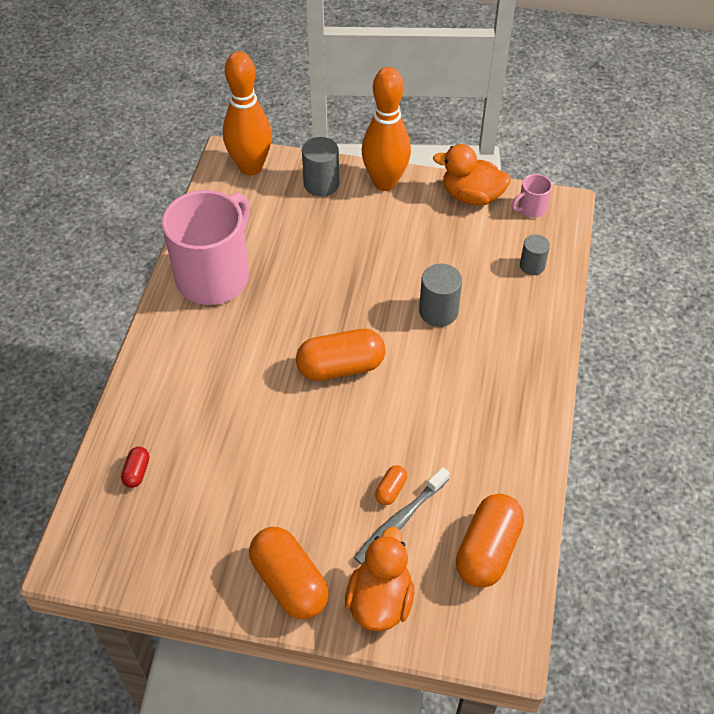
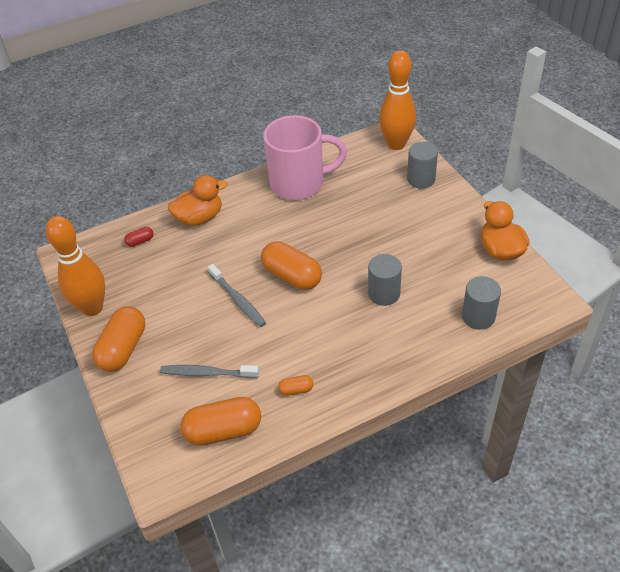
camera: 55 degrees right, 5 degrees down
orange duck [345,527,414,631] -> orange duck moved to [168,175,228,226]
orange bowling pin [362,67,411,191] -> orange bowling pin moved to [46,216,105,316]
orange capsule [375,465,407,505] -> orange capsule moved to [278,375,313,396]
pink mug [512,174,552,218] -> none
grey cylinder [520,235,550,275] -> grey cylinder [462,276,501,330], size x1.50
none -> grey toothbrush [208,264,266,327]

